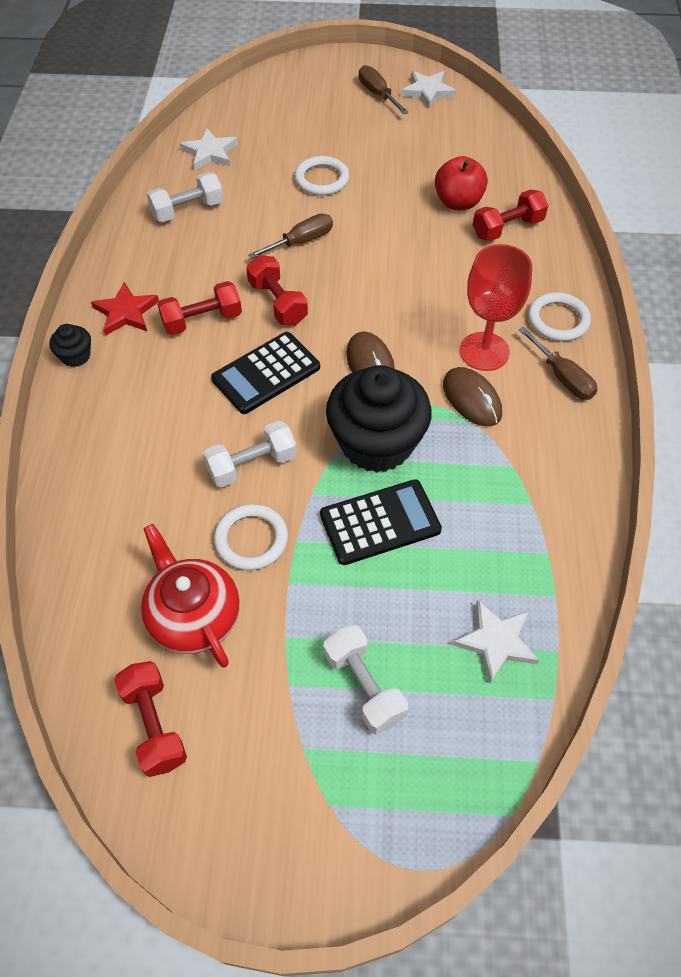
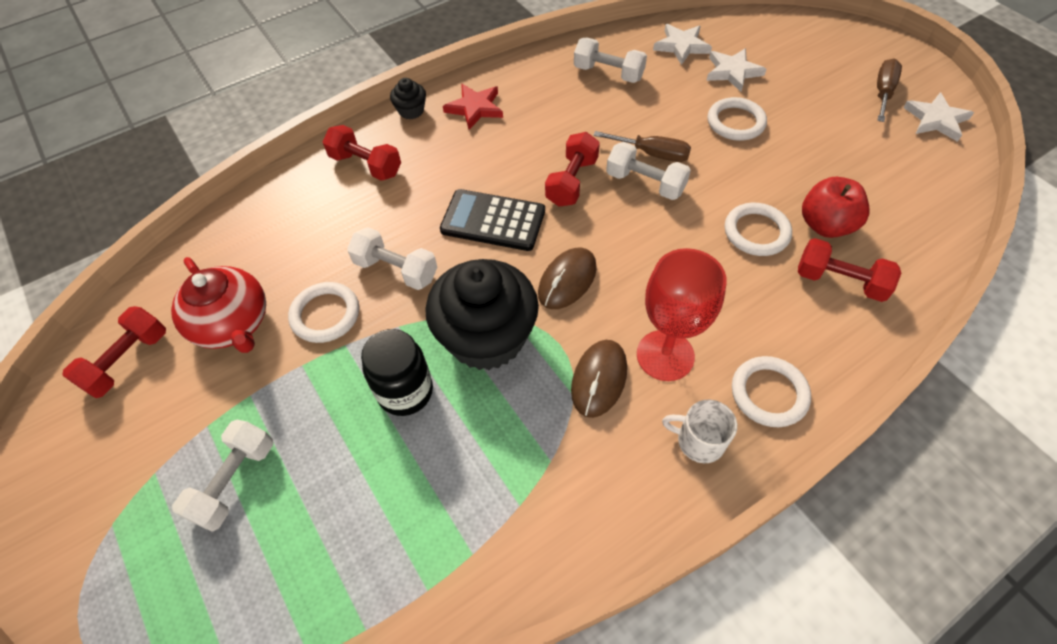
camera: 55 degrees right, 0 degrees up
red teapot [141,524,240,668] -> red teapot turned 120 degrees clockwise [171,257,266,353]
red dumbbell [157,281,242,335] -> red dumbbell moved to [323,125,401,181]
black calculator [320,479,442,565] -> black jar [361,329,433,416]
white star [452,600,539,683] -> white star moved to [706,48,767,92]
brown screwdriver [519,327,598,400] -> white mug [662,400,737,463]
none -> white dumbbell [606,142,691,200]
none -> white ring [725,203,792,256]

